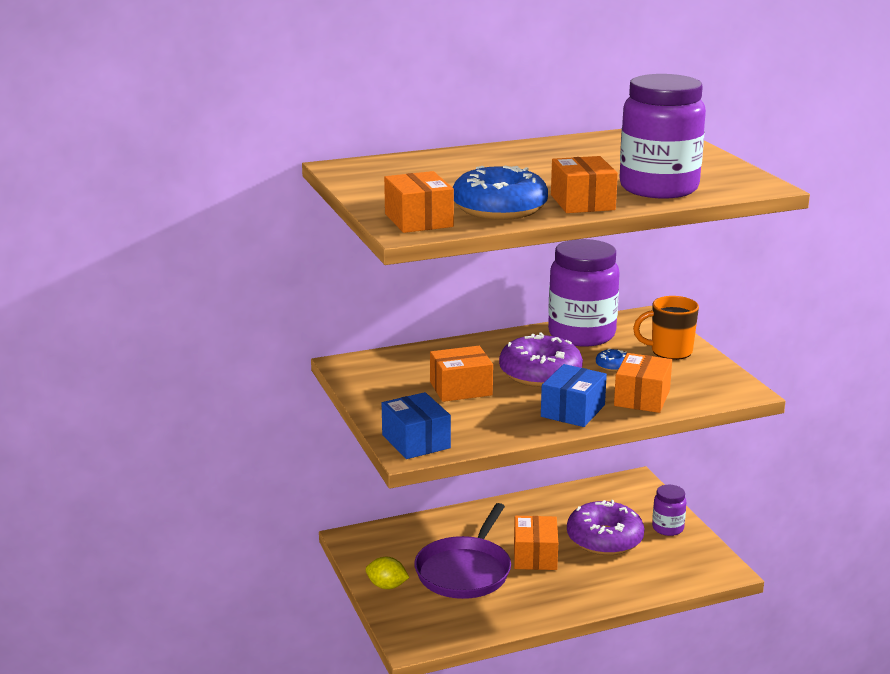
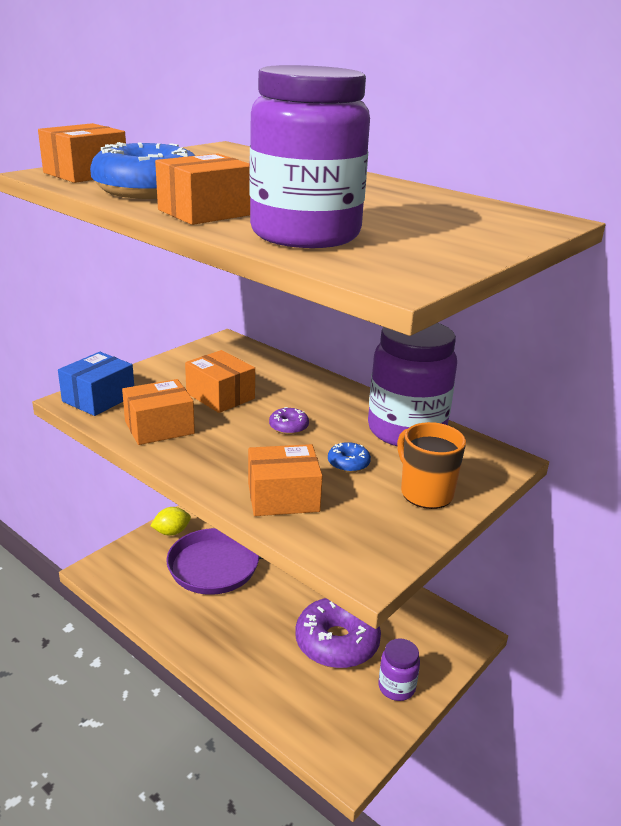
camera: 60 degrees right, 5 degrees up
yellow lemon [366,557,409,589] -> yellow lemon turned 75 degrees clockwise [150,507,191,536]
purple donut [499,332,583,387] -> purple donut [269,407,309,435], size x0.44
orange box [514,516,558,570] -> orange box moved to [122,379,195,445]
blue box [541,364,607,427] -> none

